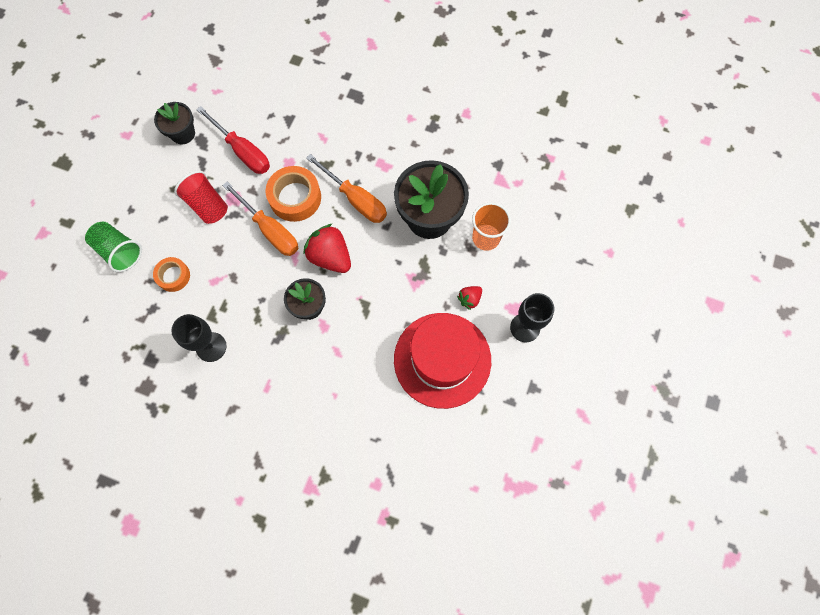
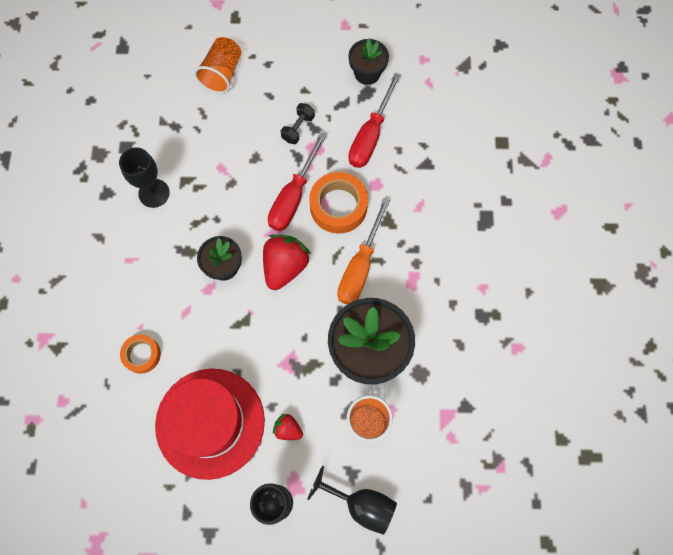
camera: 70 degrees right, 0 degrees up
green cup [85,222,142,272] -> orange cup [194,37,242,94]
orange tape [153,257,190,292] -> orange tape moved to [120,334,161,374]
red cup [174,171,228,224] -> black dumbbell [281,103,315,144]
orange screwdriver [222,182,298,256] -> red screwdriver [268,132,327,231]
none -> black goblet [308,466,397,535]

